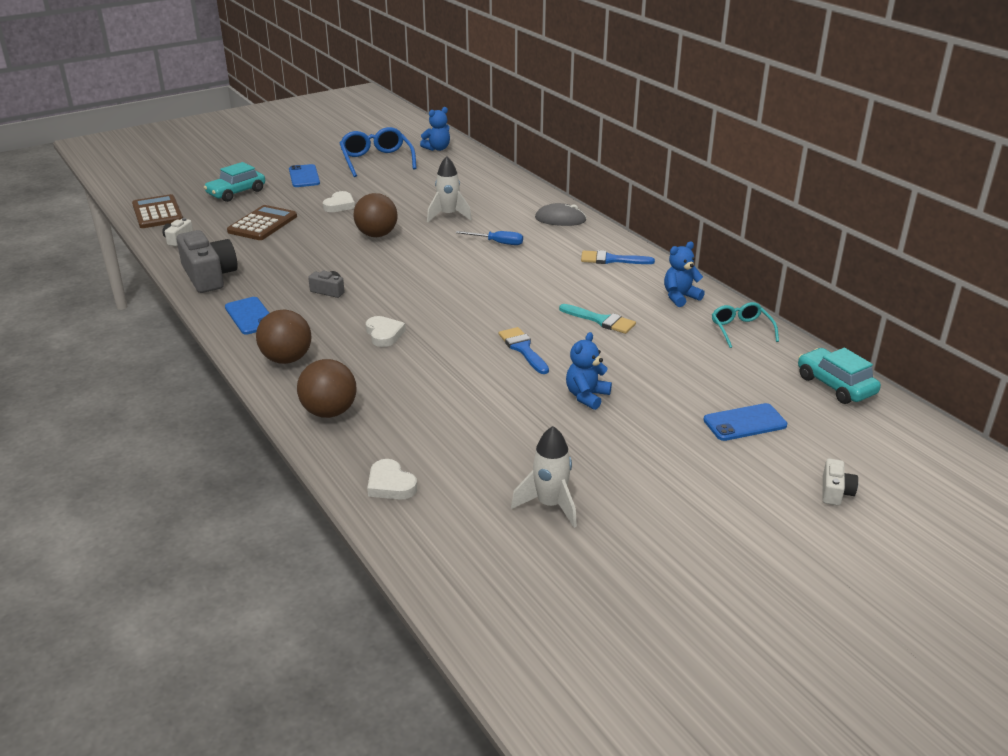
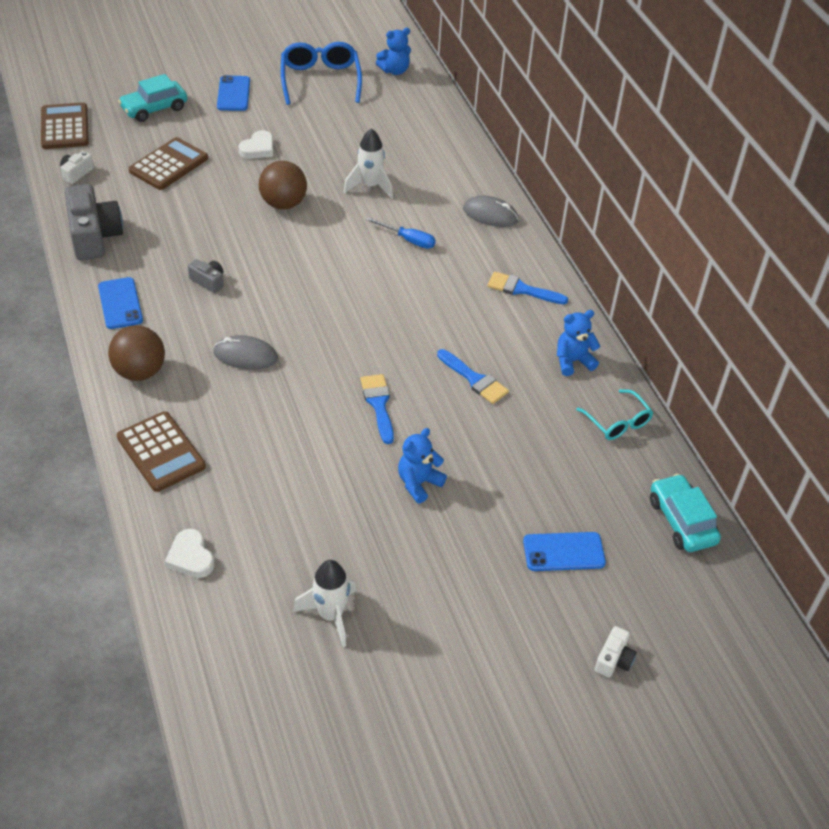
camera: 10 degrees right, 15 degrees up
brown ball [297,359,356,418] -> brown calculator [117,411,206,492]
white heart [366,316,406,347] -> grey mouse [213,335,278,370]
turquoise brush [559,304,636,334] -> blue brush [437,349,509,404]
turquoise glasses [712,302,779,348] -> turquoise glasses turned 150 degrees clockwise [576,389,654,440]

